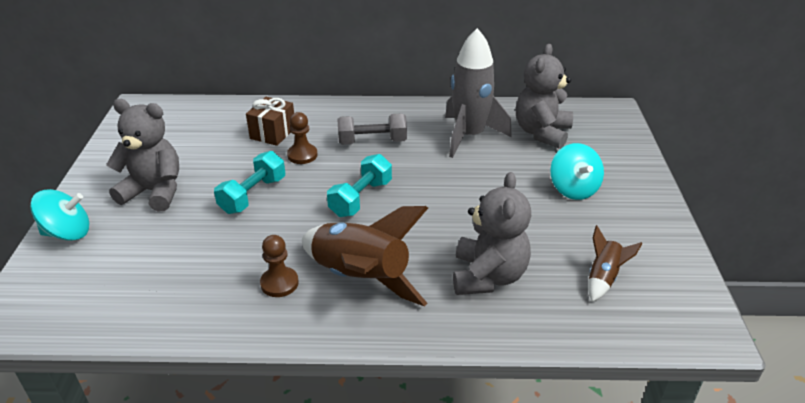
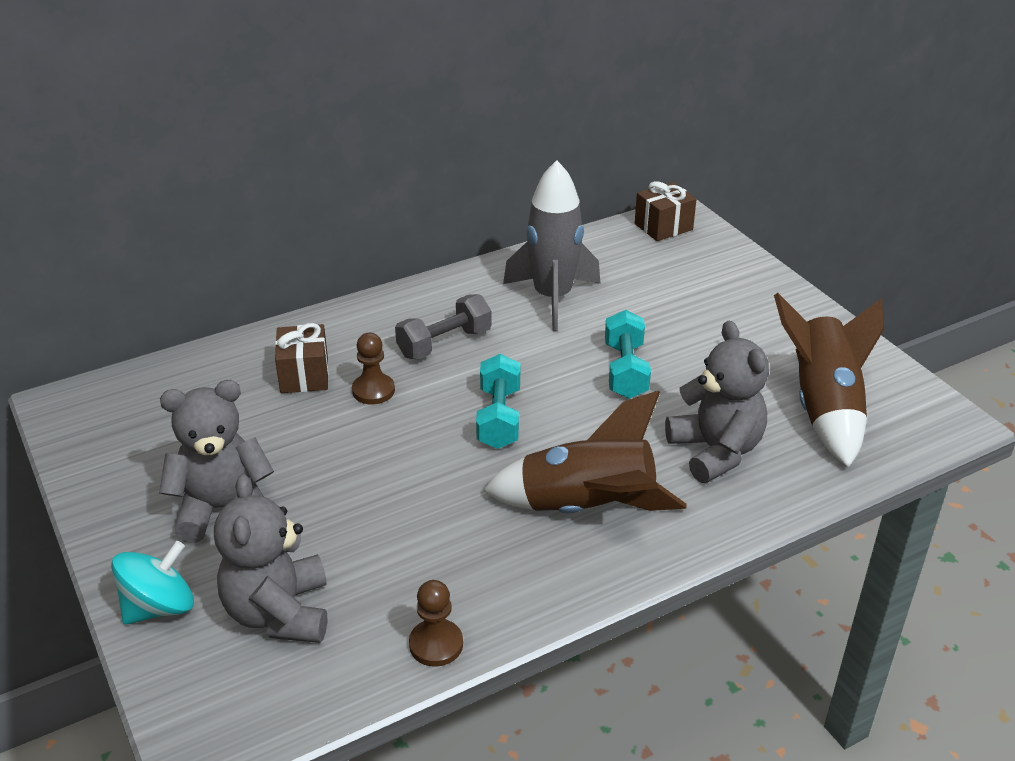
camera: 30 degrees left, 0 degrees up
turquoise dumbbell [214,151,285,214] -> turquoise dumbbell moved to [605,310,651,399]
brown pawn [260,235,299,297] -> brown pawn moved to [409,580,463,667]
grey teddy bear [516,44,573,149] -> grey teddy bear moved to [214,474,327,643]
turquoise spinning top [550,143,604,200] -> none
brown rocket [588,225,642,302] -> brown rocket [774,293,884,468], size x2.04
none -> brown gift [635,181,697,241]

